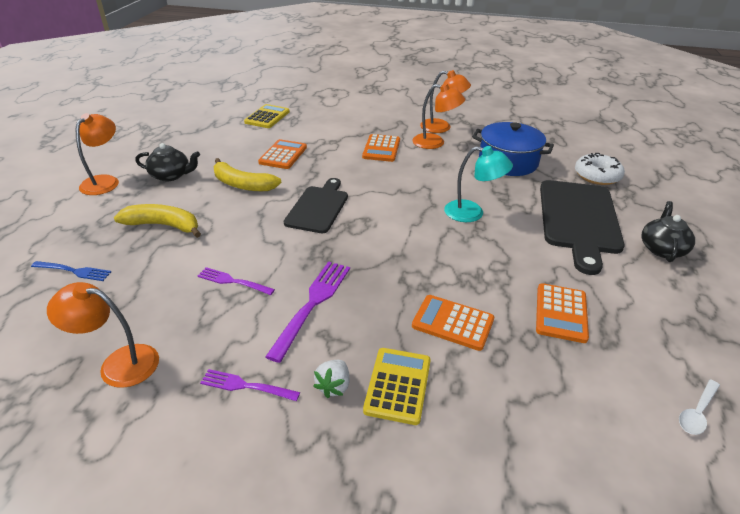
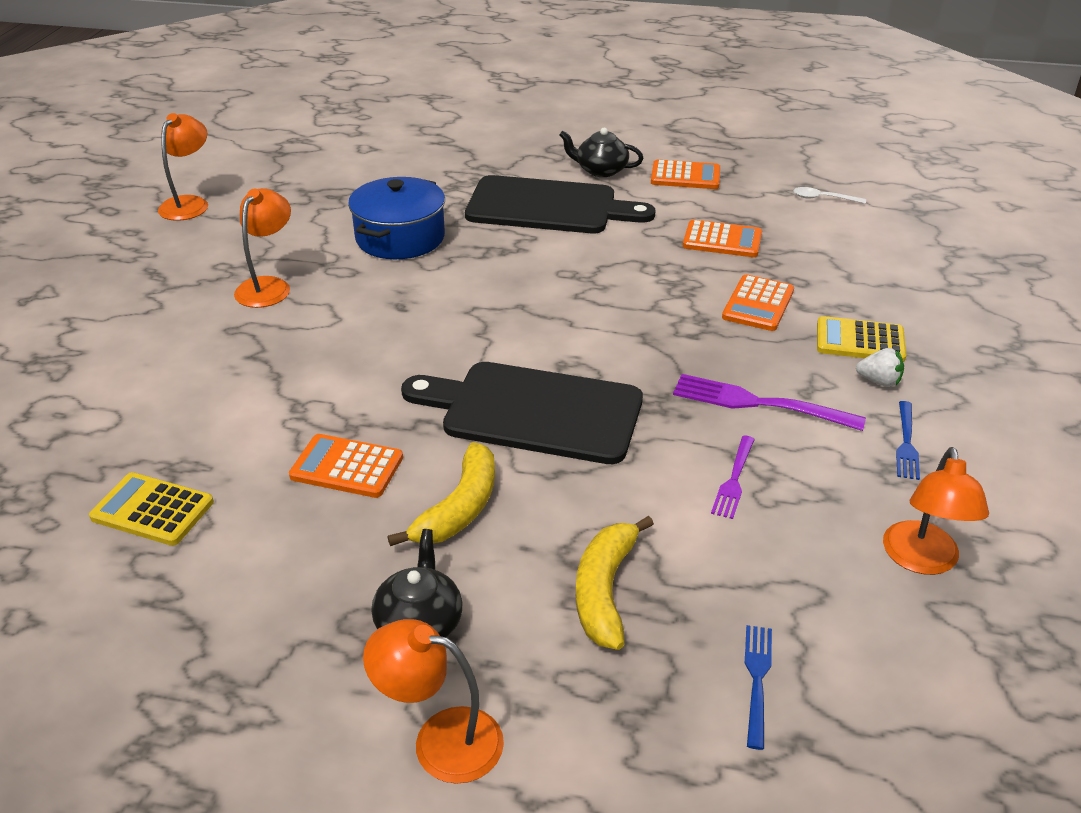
camera: 90 degrees left, 0 degrees up
purple fork [200,369,300,401] -> blue fork [896,401,920,480]
black cutting board [284,178,348,233] -> black cutting board [401,362,643,464], size x1.56
orange calculator [362,134,400,162] -> orange calculator moved to [651,160,720,189]
orange lamp [412,84,465,149] -> orange lamp moved to [158,113,208,221]
turquoise lamp [444,146,513,222] -> none
white donut [575,153,625,185] -> none
white spoon [679,379,720,435] -> white spoon turned 150 degrees clockwise [793,187,866,204]

